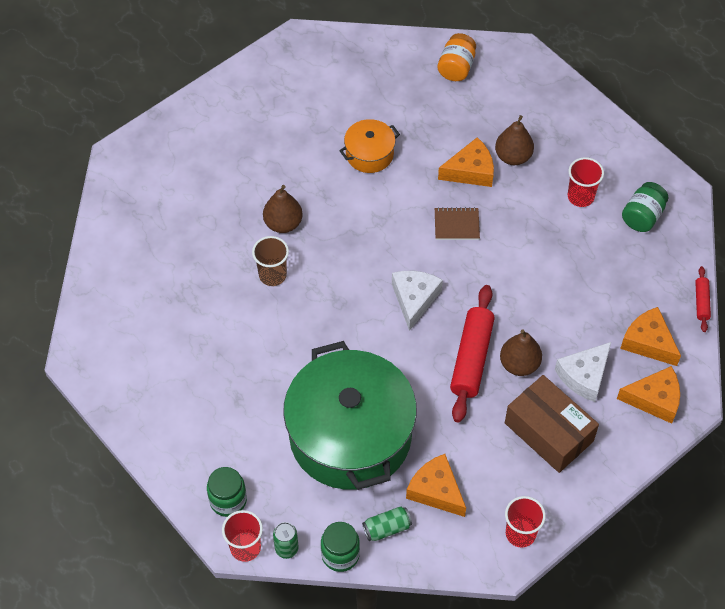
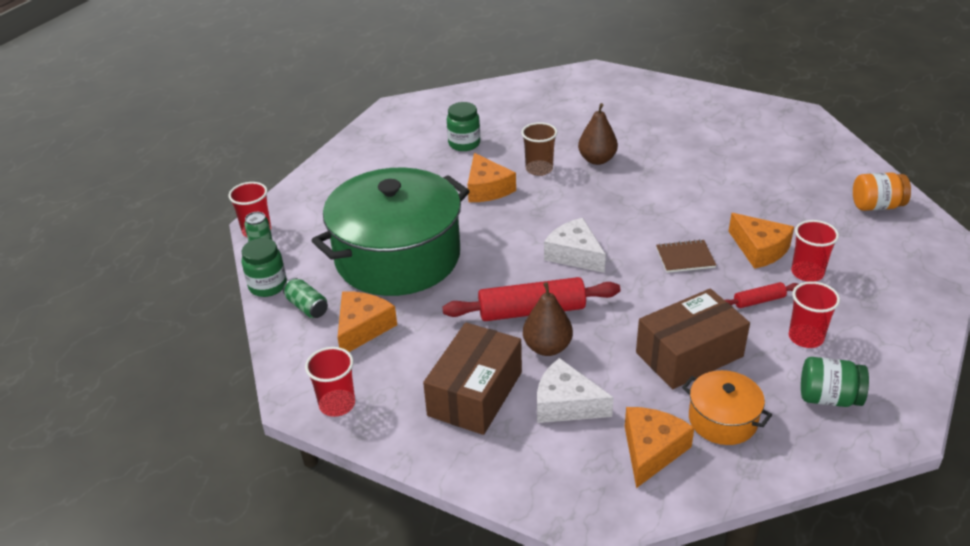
camera: 70 degrees right, 20 degrees down
green jar [207,467,247,517] -> green jar moved to [447,102,480,151]
orange pot [339,119,400,173] -> orange pot moved to [682,370,772,445]
white cheese [392,271,443,331] -> white cheese turned 120 degrees counterclockwise [544,218,606,273]
brown notebook [435,207,480,240] -> brown notebook turned 75 degrees counterclockwise [656,239,716,273]
brown pear [495,115,534,165] -> red cup [791,220,839,282]
orange cheese [617,366,680,424] -> orange cheese moved to [468,153,516,202]
red rolling pin [695,266,711,332] -> red rolling pin moved to [725,282,798,308]
none -> brown box [636,288,750,389]

